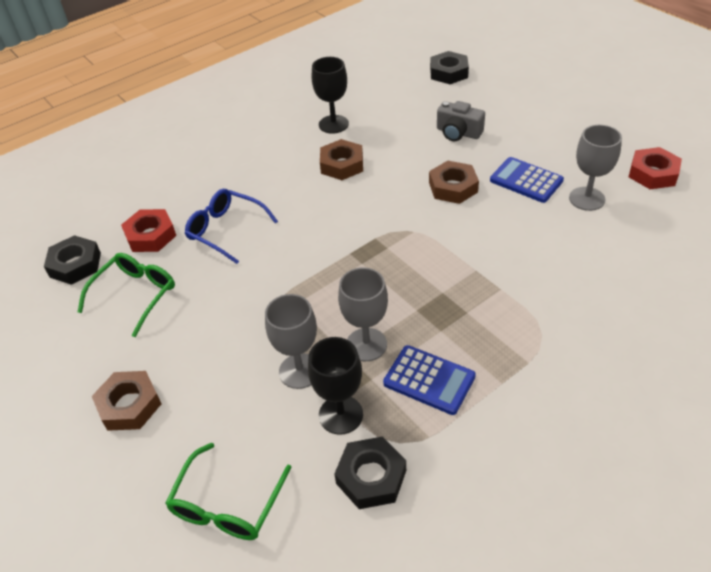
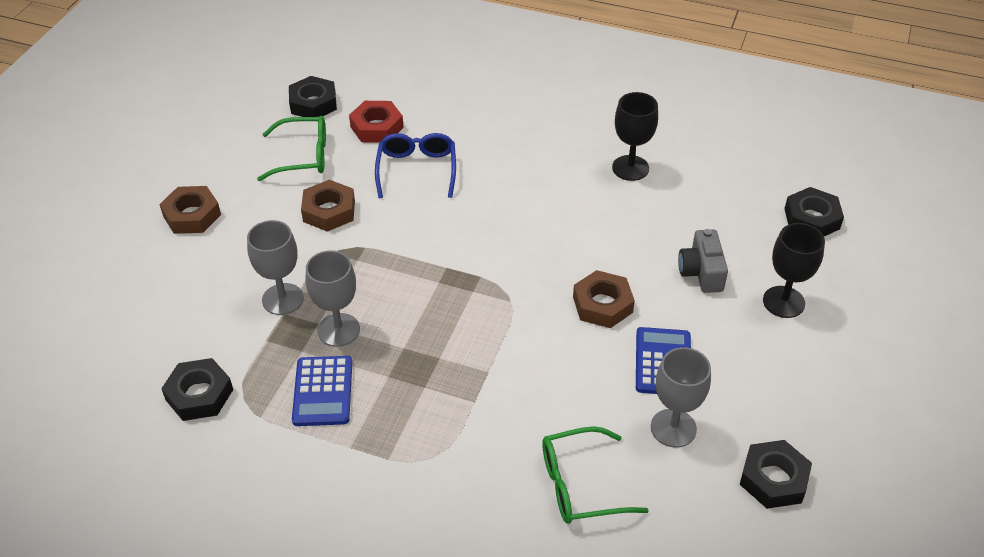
camera: 55 degrees right, 0 degrees up
green glasses [165,442,292,540] -> green glasses moved to [542,426,649,524]
black goblet [308,337,363,435] -> black goblet moved to [763,223,825,318]
brown nut [320,139,363,180] -> brown nut moved to [301,180,355,232]
red nut [629,147,682,189] -> black nut [740,440,812,509]

